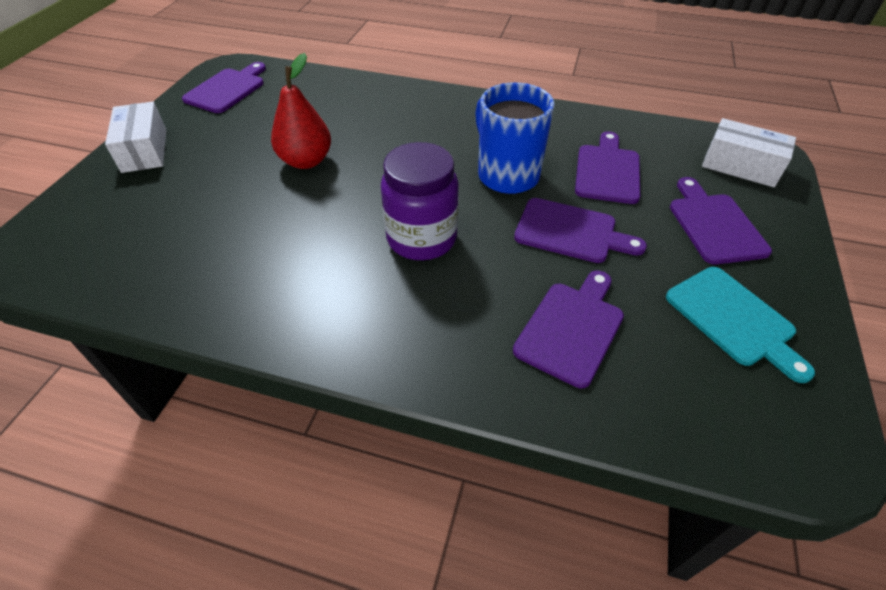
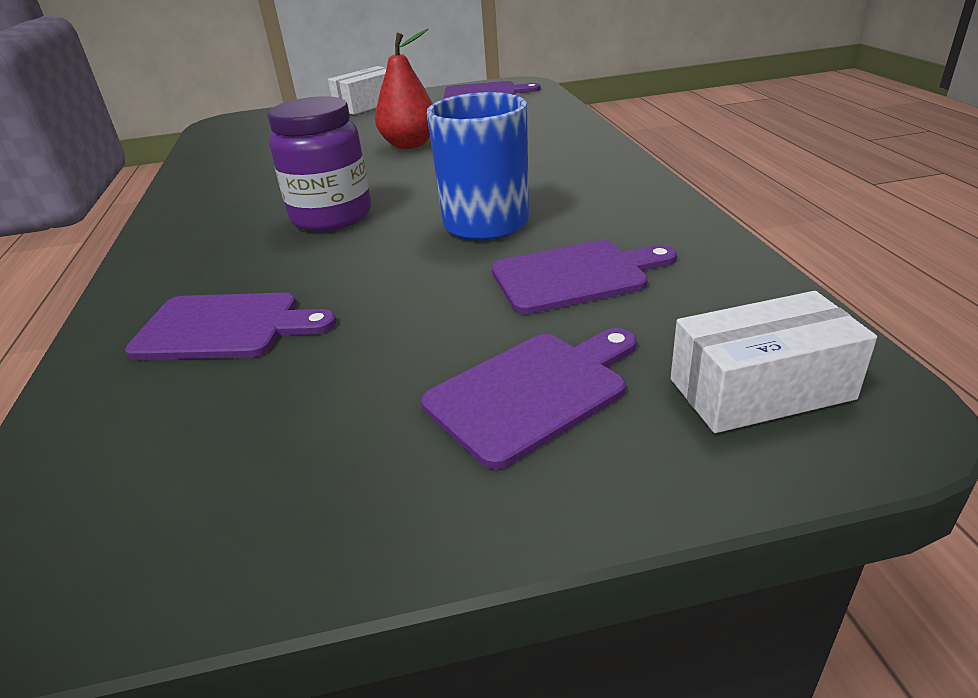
camera: 65 degrees right, 15 degrees down
purple cutting board [514,198,647,263] -> none
turquoise cutting board [666,267,815,383] -> none
white box [702,118,796,187] -> white box turned 75 degrees clockwise [671,291,877,433]

